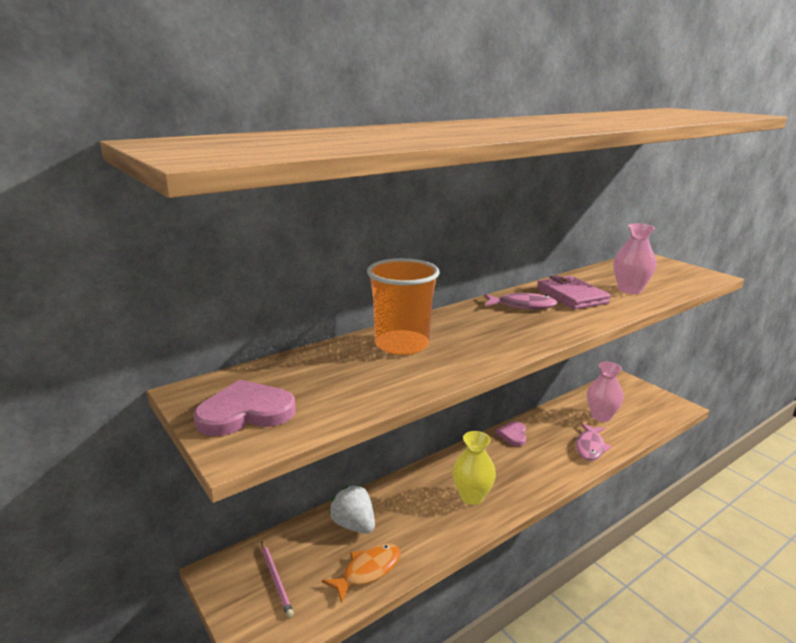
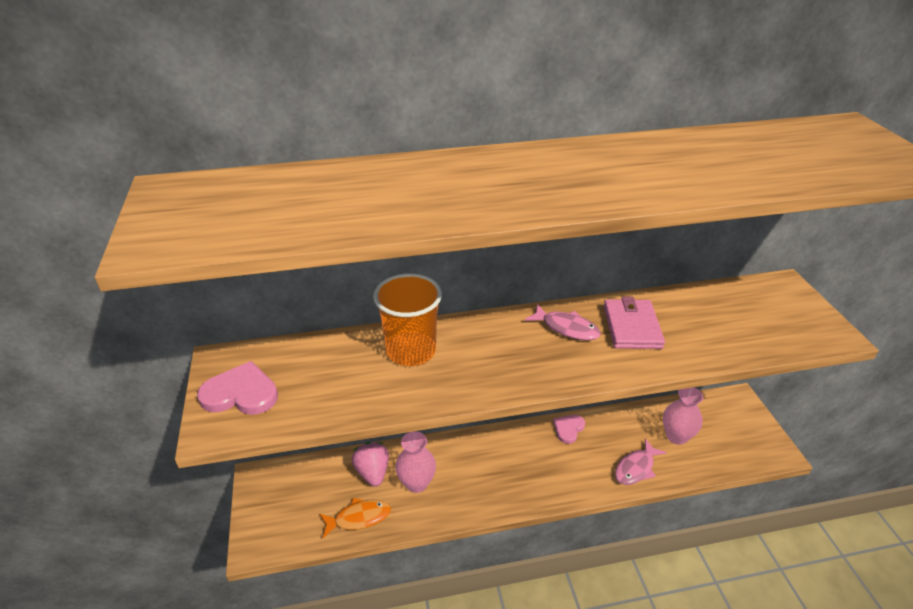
camera: 25 degrees right, 15 degrees up
pink pencil [261,541,294,618] -> none
white strawberry [329,485,375,534] -> pink strawberry [352,442,389,487]
yellow vase [452,431,496,505] -> none
pink vase [613,223,656,294] -> pink vase moved to [395,431,436,493]

